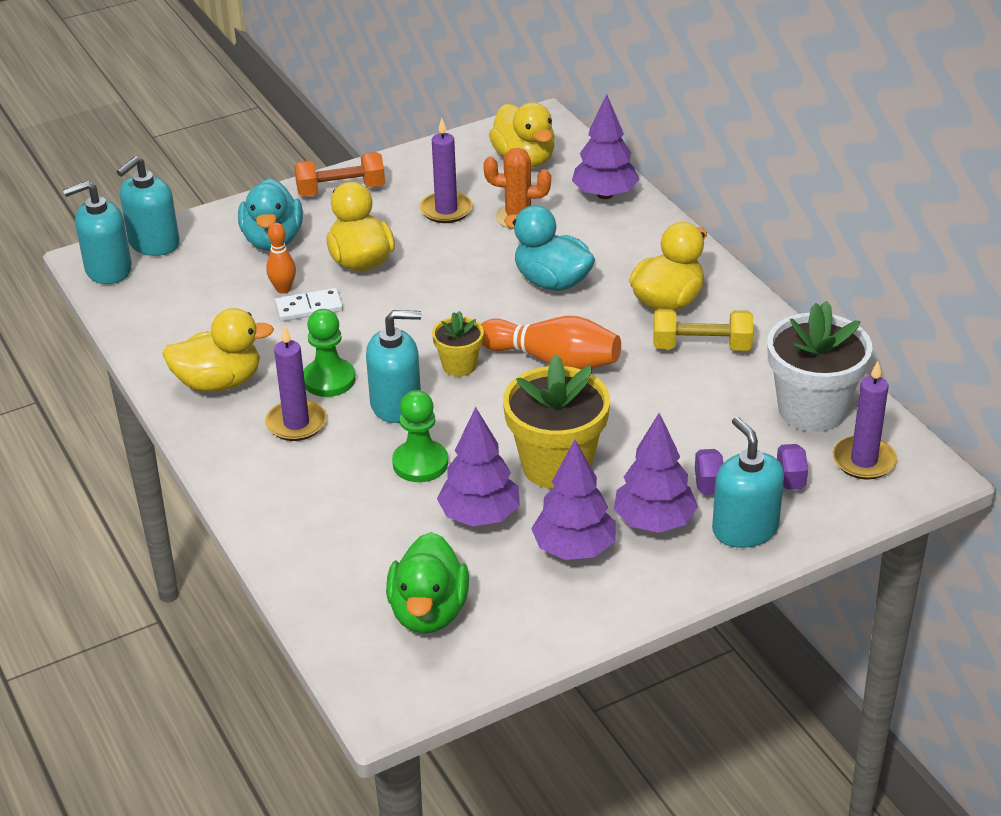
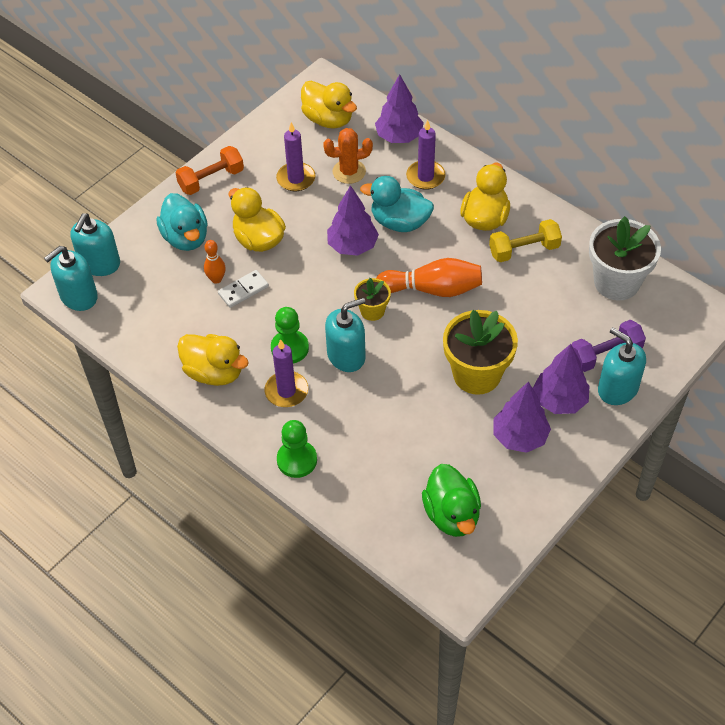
camera: 20 degrees left, 15 degrees up
yellow duck [162,308,274,392] -> yellow duck turned 60 degrees clockwise [177,334,249,386]
green pawn [392,390,448,482] -> green pawn moved to [277,420,317,478]
purple tree [437,407,520,526] -> purple tree moved to [327,185,379,256]
purple candle [832,361,897,480] -> purple candle moved to [406,120,446,190]

